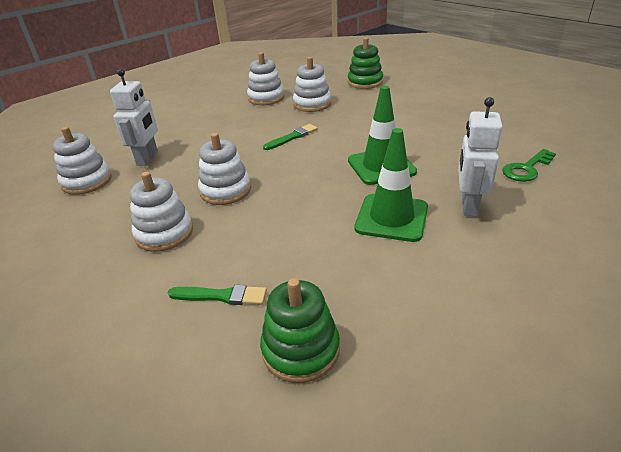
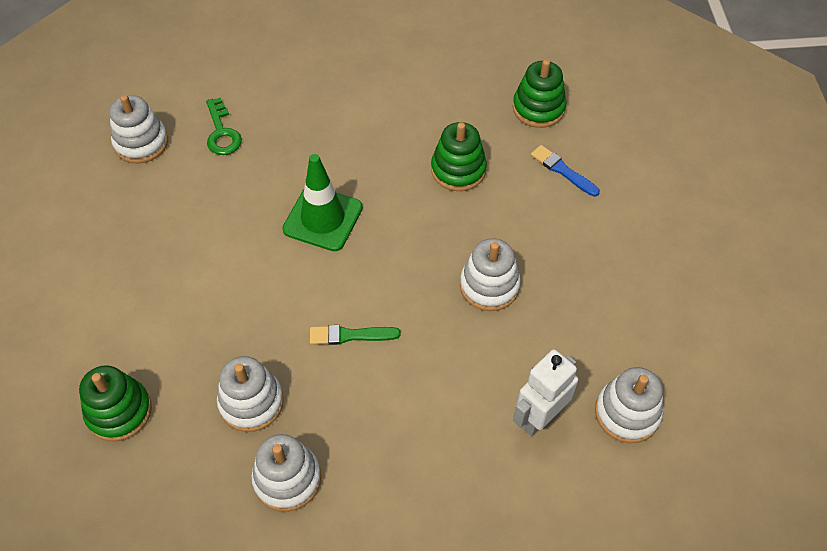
camera: 145 degrees left, 20 degrees up
white stacking toy [130,172,193,252] -> white stacking toy moved to [110,95,168,164]
green brush [168,285,267,305] -> blue brush [531,145,600,197]
green traffic cone [355,128,428,242] -> none
white robot [458,97,503,216] -> none
green key [502,149,556,182] -> green key turned 75 degrees clockwise [206,97,242,155]
none -> green stacking toy [431,122,487,191]

